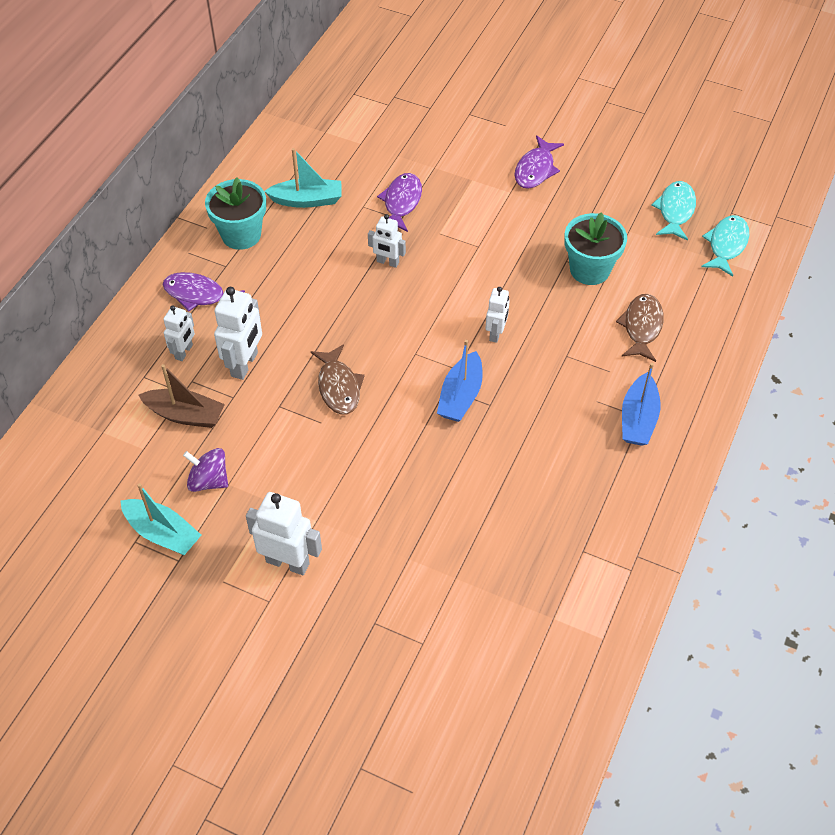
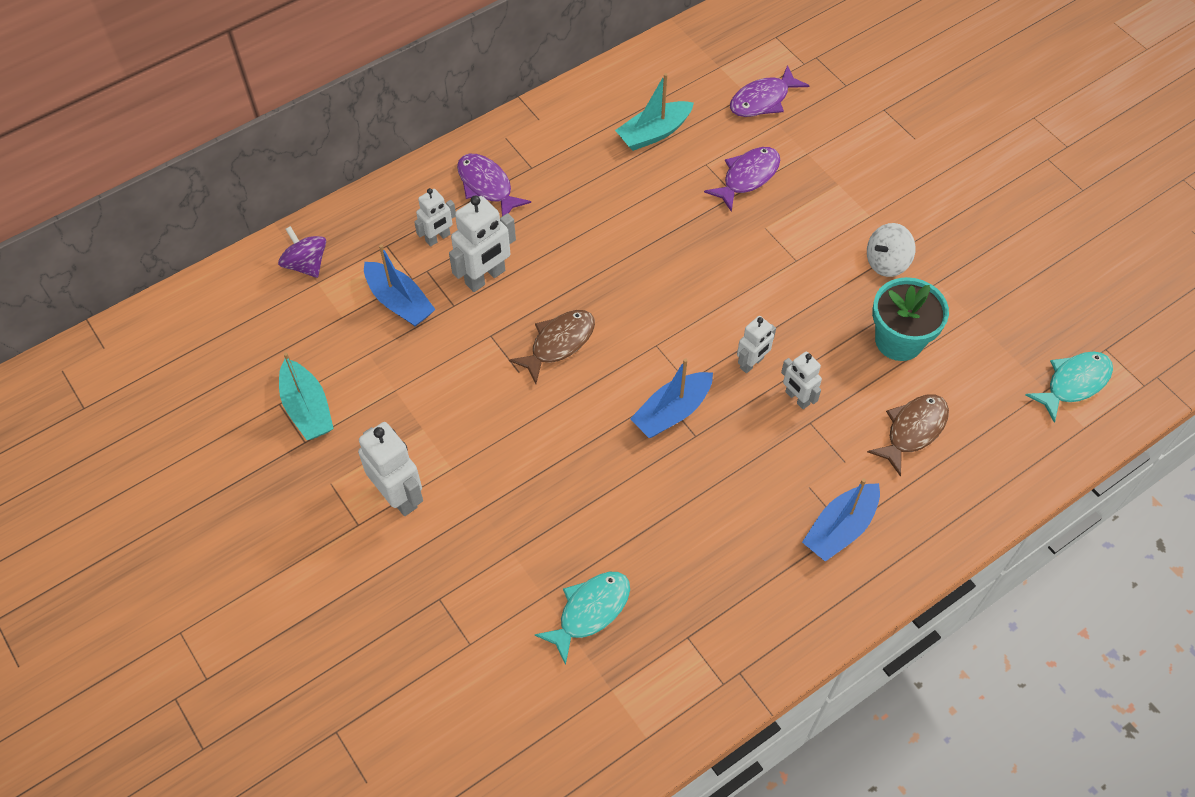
camera: 30 degrees right, 5 degrees up
brown boat [138,364,225,428] -> blue boat [364,244,436,326]
purple spinning top [183,448,228,492] -> purple spinning top moved to [278,226,326,278]
turquoise flower pot [205,177,266,250] -> none
turquoise boat [264,148,342,208] -> turquoise boat turned 120 degrees clockwise [615,73,694,151]
brown fish [311,344,365,415] -> brown fish turned 150 degrees counterclockwise [509,310,595,384]
white robot [368,214,406,268] -> white robot moved to [781,351,822,409]
purple fish [514,135,564,189] -> purple fish moved to [730,65,810,117]
turquoise fish [651,181,696,241] -> turquoise fish moved to [534,572,630,665]
none -> white spinning top [867,223,916,277]

